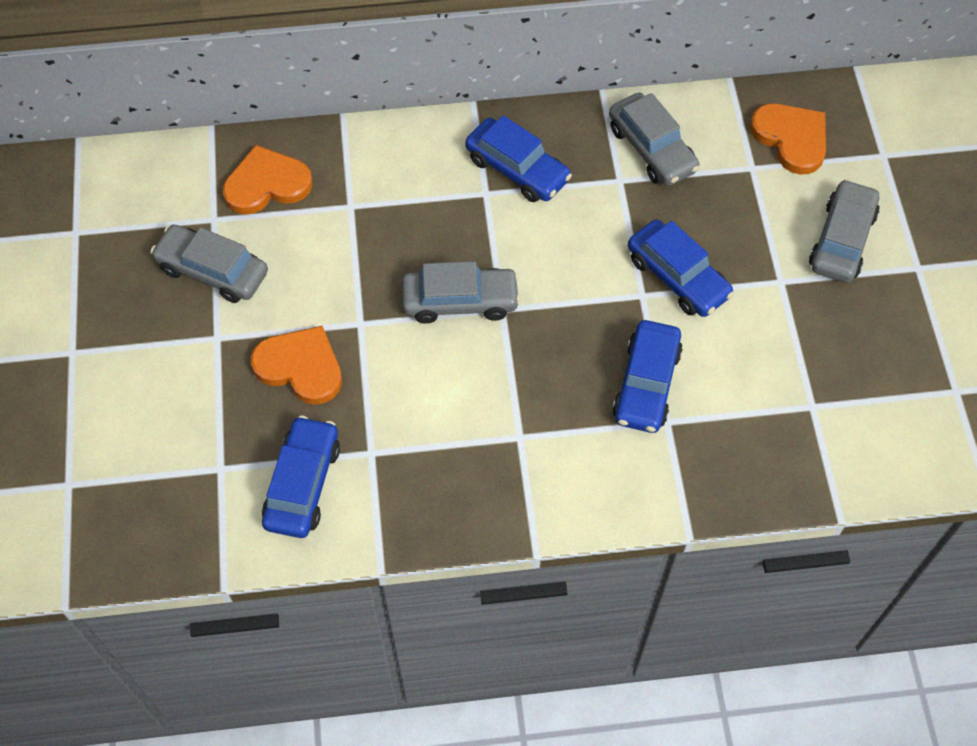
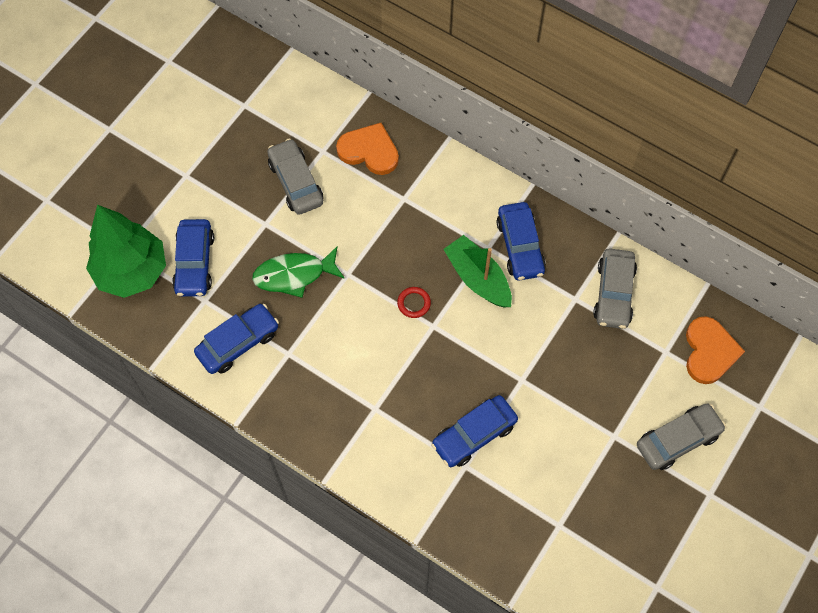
camera: 40 degrees right, 5 degrees up
orange heart [251,326,342,405] -> green fish [252,247,345,298]
grey car [402,261,520,324] -> red ring [397,287,431,318]
blue car [628,219,734,317] -> blue car moved to [172,219,214,297]
none -> green tree [86,205,166,298]
none -> green boat [443,235,512,307]

